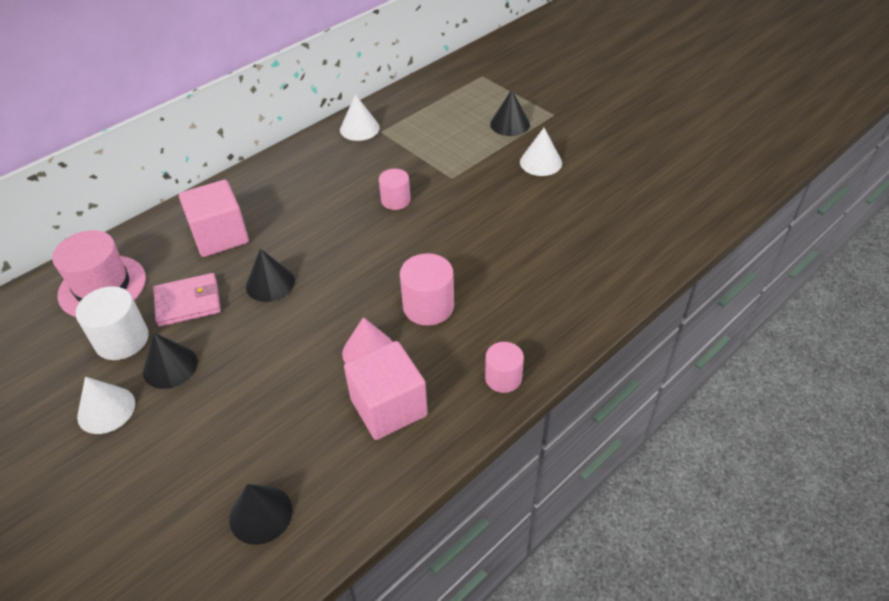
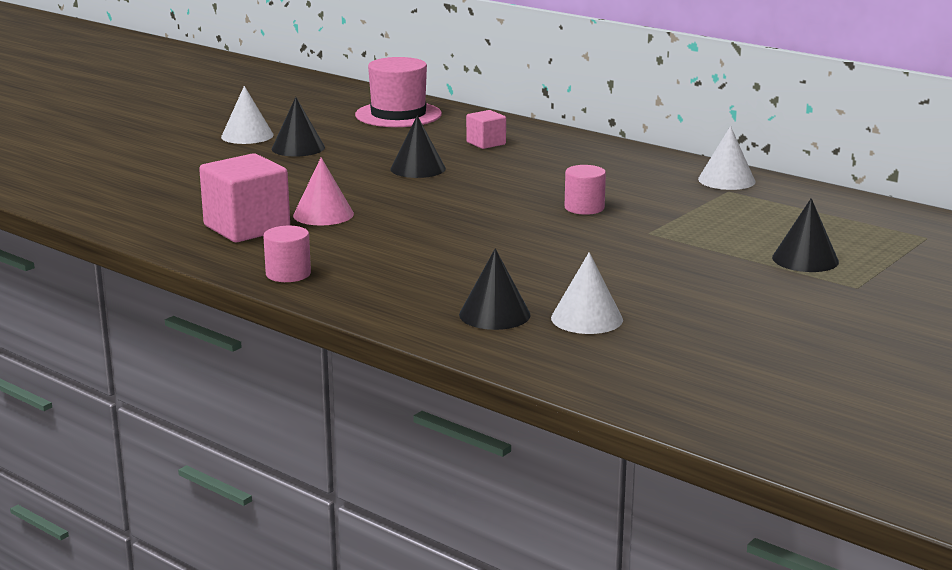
camera: 80 degrees right, 25 degrees down
white cylinder [76,286,149,360] -> none
pink wallet [153,273,221,327] -> none
pink cube [179,180,249,257] -> pink cube [466,110,506,149], size x0.53
black cone [229,484,293,545] -> black cone moved to [459,248,531,330]
pink cylinder [400,253,454,326] -> none
white cone [520,128,562,176] -> white cone moved to [551,252,623,334]

